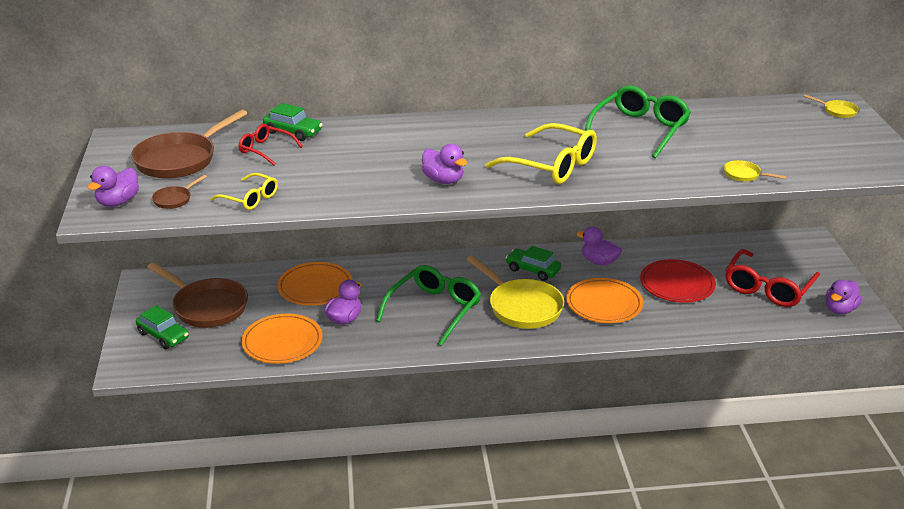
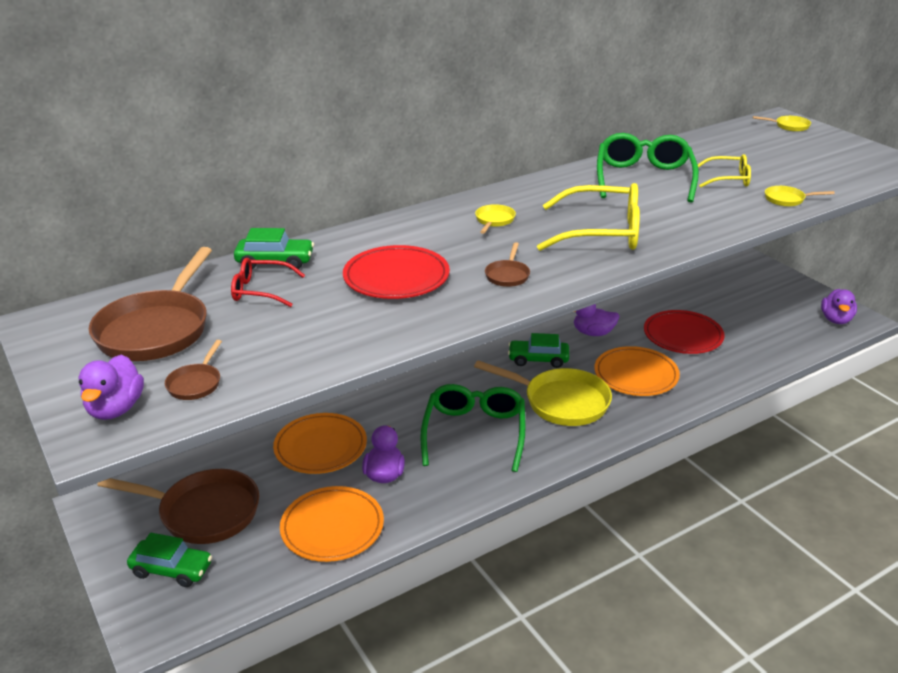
camera: 25 degrees left, 0 degrees up
yellow glasses [210,173,278,210] -> yellow glasses moved to [698,154,751,188]
purple duck [422,144,467,184] -> brown pan [485,242,530,287]
red glasses [725,249,820,307] -> none
none -> red plate [343,245,450,299]
none -> yellow pan [475,204,516,234]

